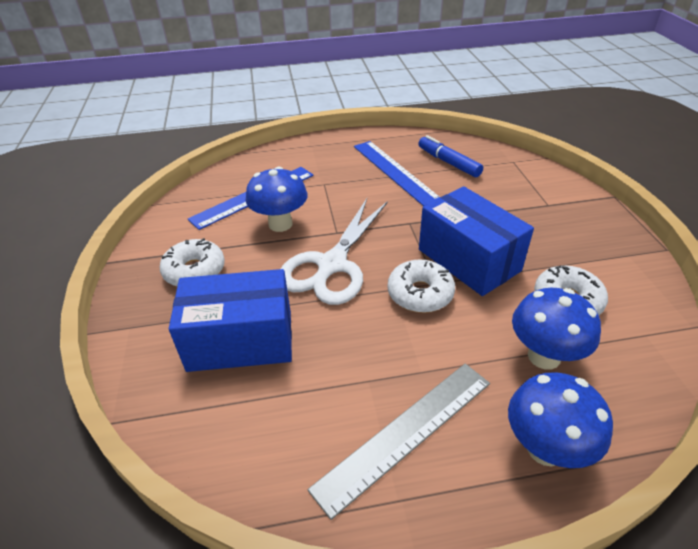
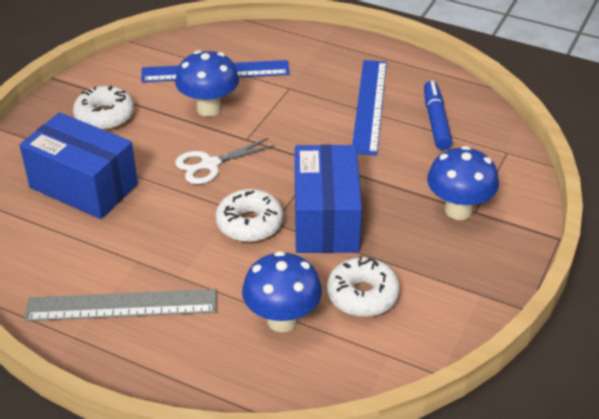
camera: 35 degrees right, 0 degrees up
white scissors [281,199,388,305] -> white scissors [175,138,275,184], size x0.58
blue mushroom [508,372,613,468] -> blue mushroom moved to [427,146,499,220]

